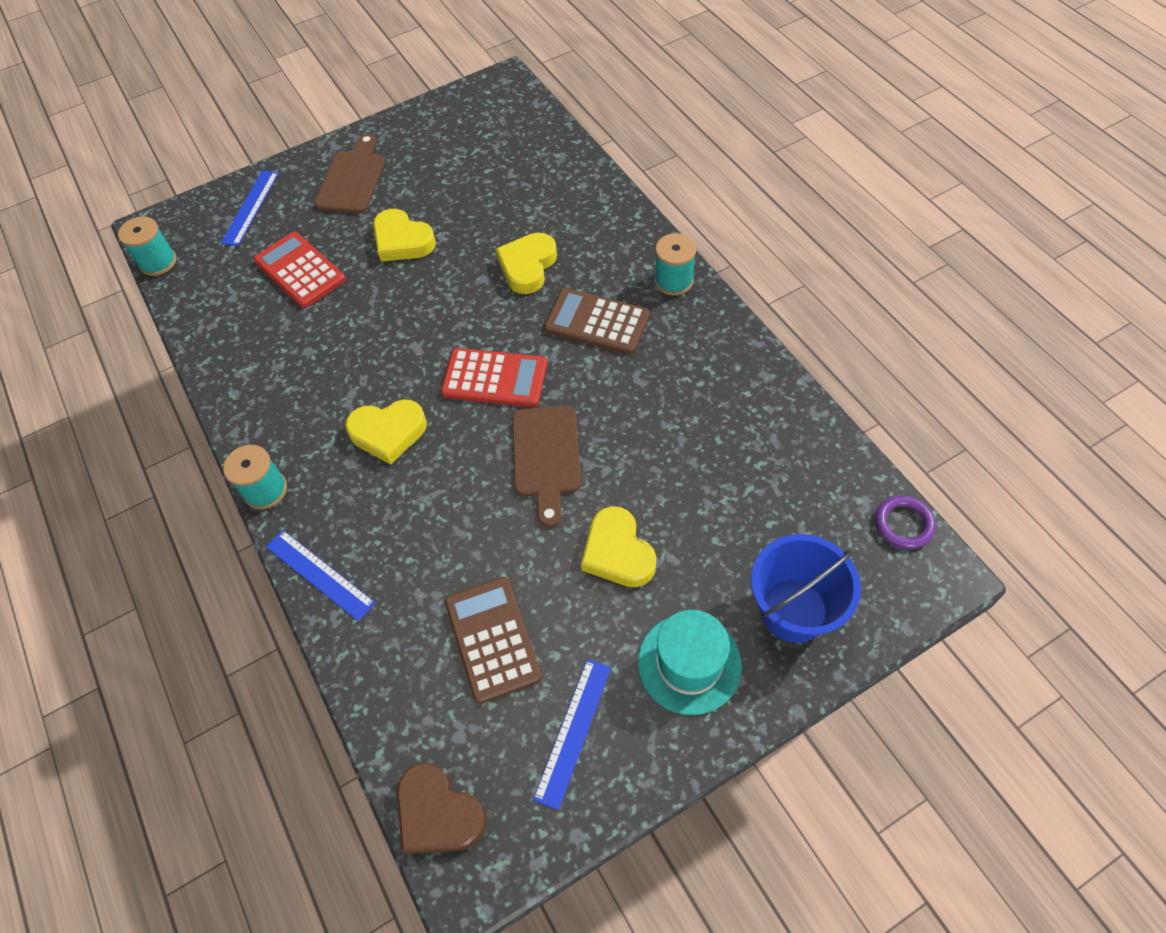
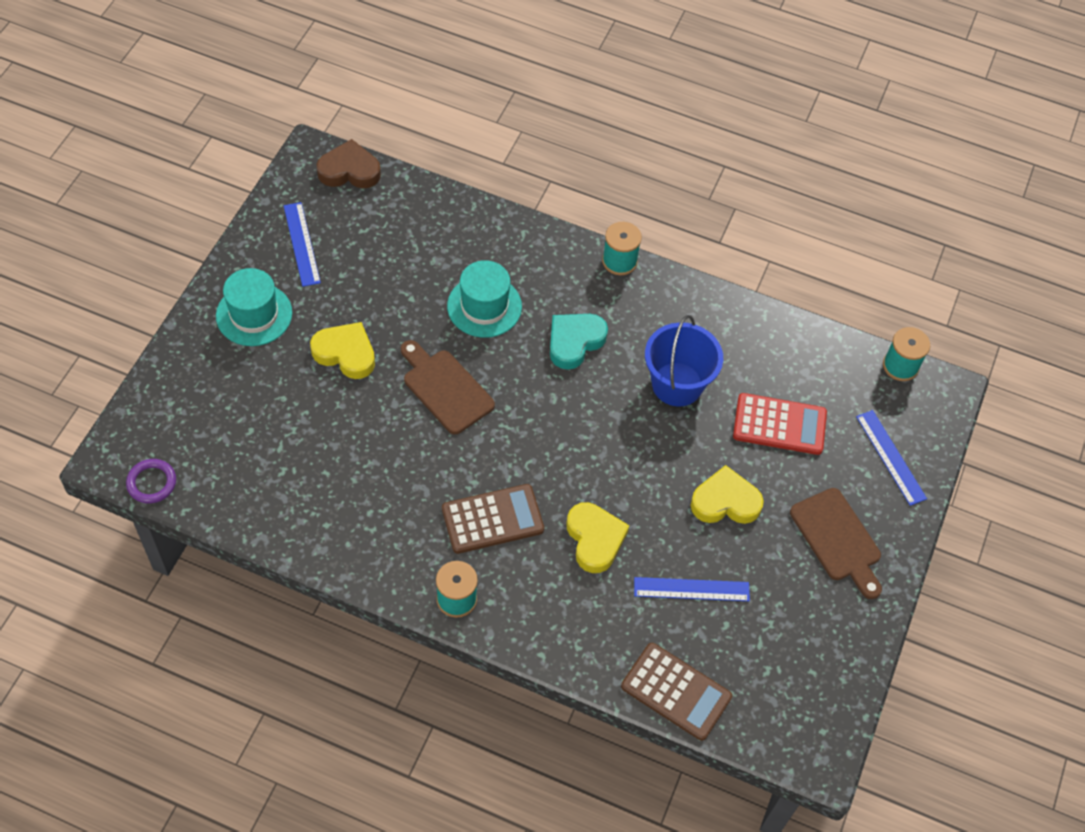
camera: 135 degrees right, 0 degrees up
blue ruler [266,530,375,621] -> blue ruler moved to [634,577,750,601]
yellow heart [345,400,427,465] -> turquoise heart [550,314,608,370]
red calculator [441,348,547,407] -> none
brown calculator [445,577,542,704] -> brown calculator moved to [621,643,732,741]
blue bucket [751,534,861,643] -> blue bucket moved to [645,315,723,407]
none -> turquoise hat [447,260,522,338]

